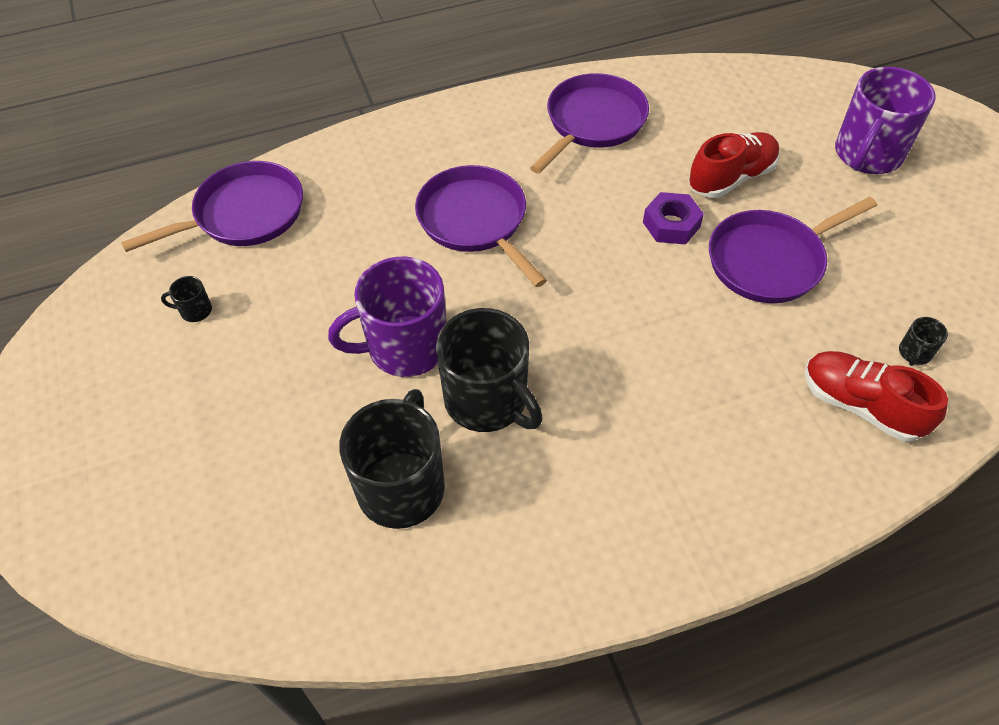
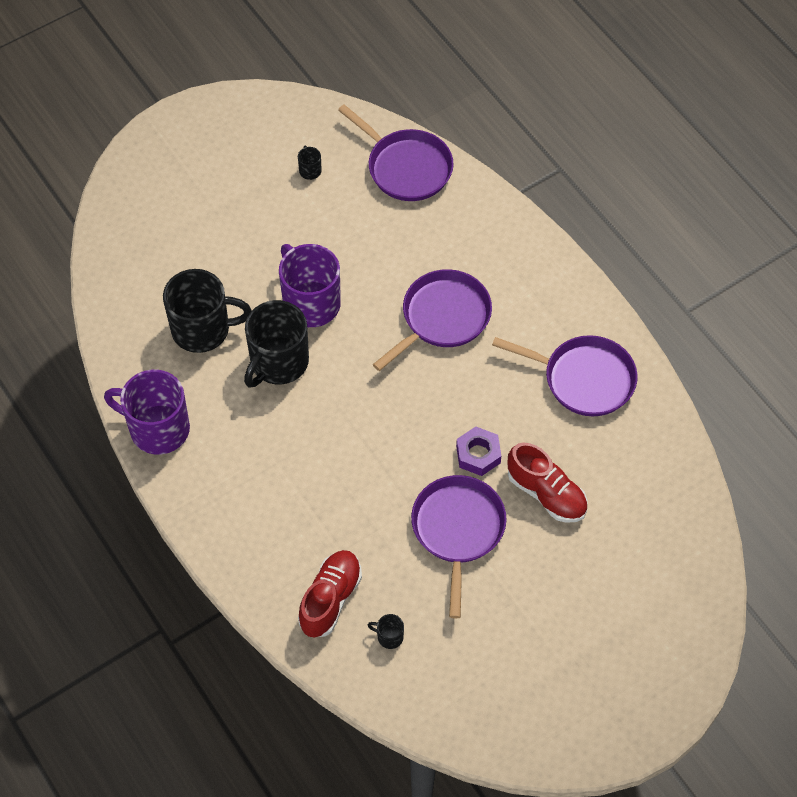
camera: 75 degrees right, 5 degrees up
purple pan [709,197,877,303] -> purple pan turned 45 degrees clockwise [411,475,506,619]
purple mug [835,67,936,174] -> purple mug moved to [104,370,190,455]

